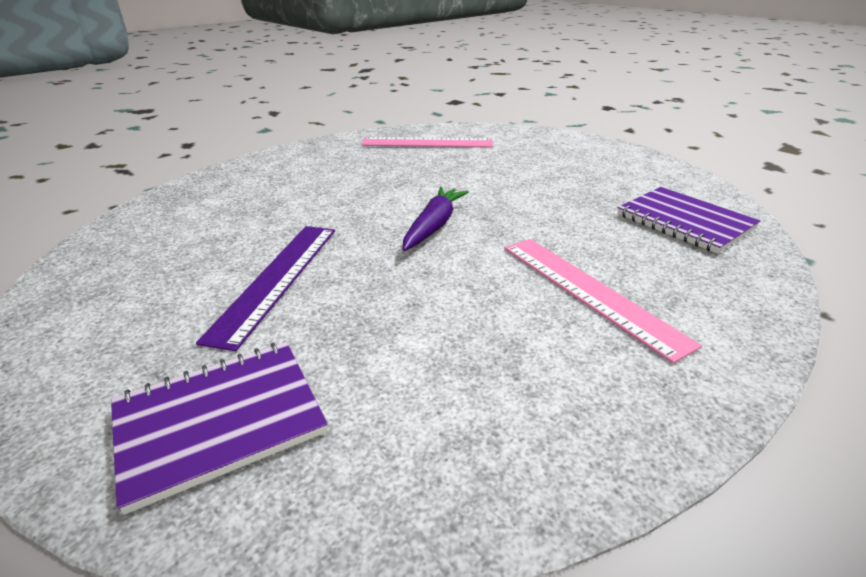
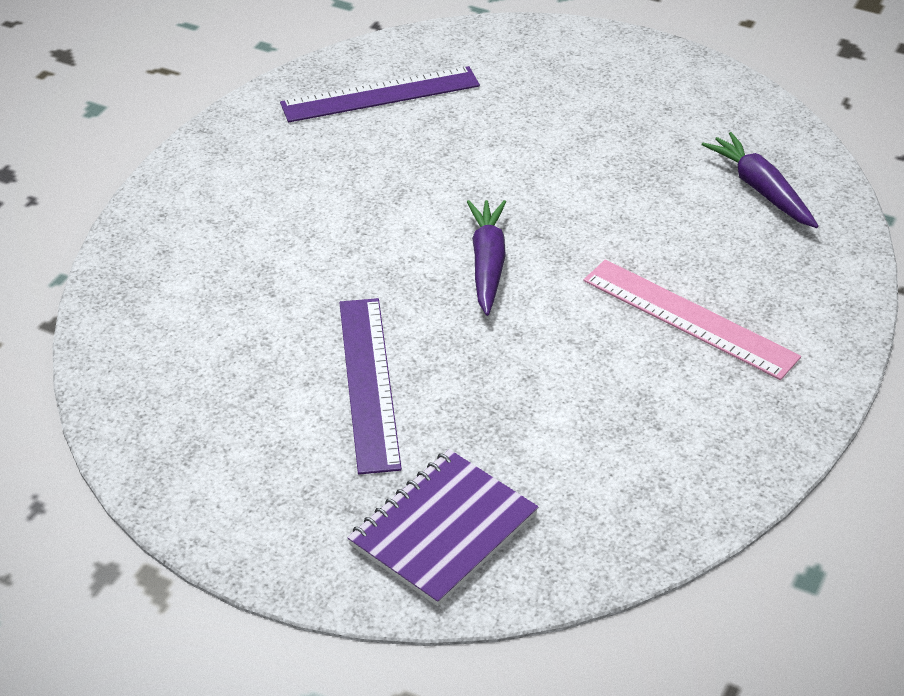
camera: 20 degrees left, 10 degrees up
pink ruler [362,137,493,148] -> purple ruler [280,66,480,122]
purple notebook [617,187,761,254] -> purple carrot [702,132,818,228]

